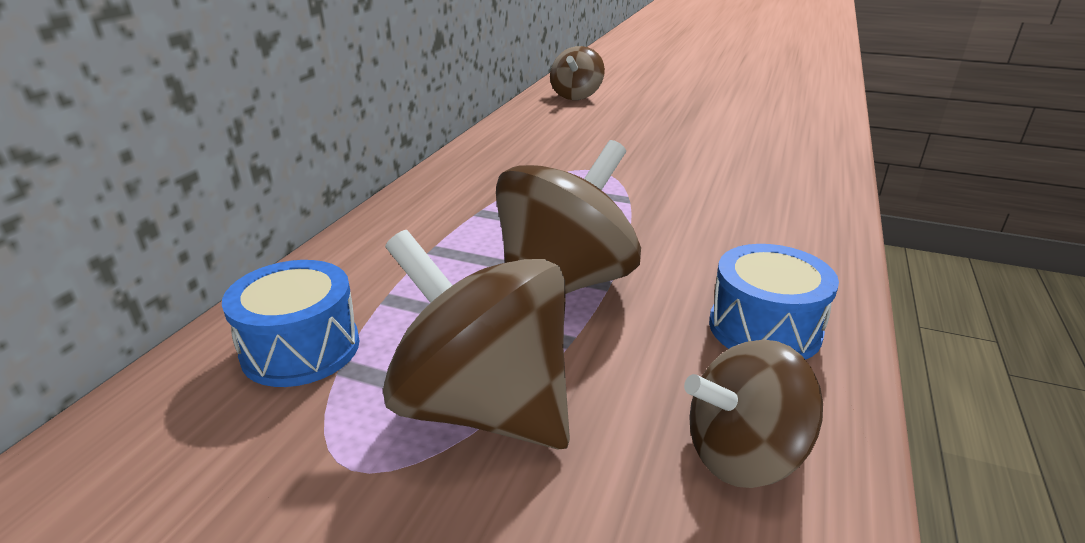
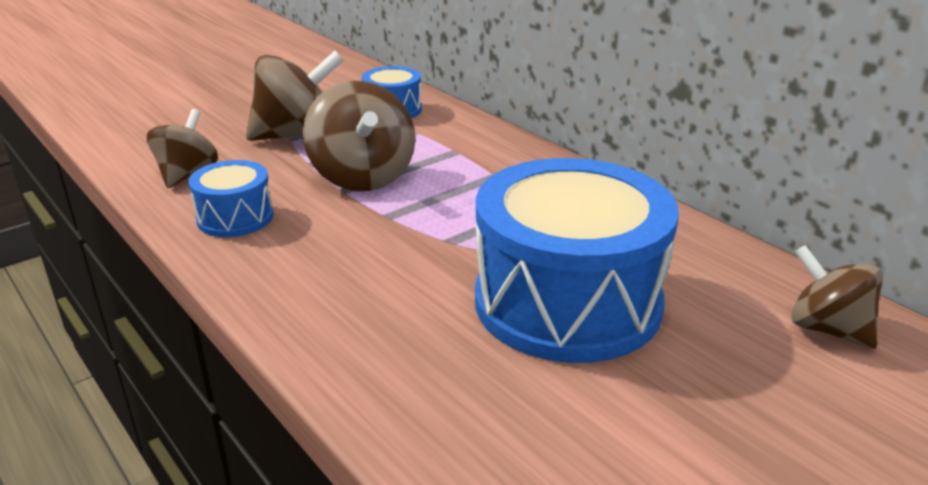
camera: 120 degrees right, 0 degrees up
none -> blue drum [475,158,679,363]

